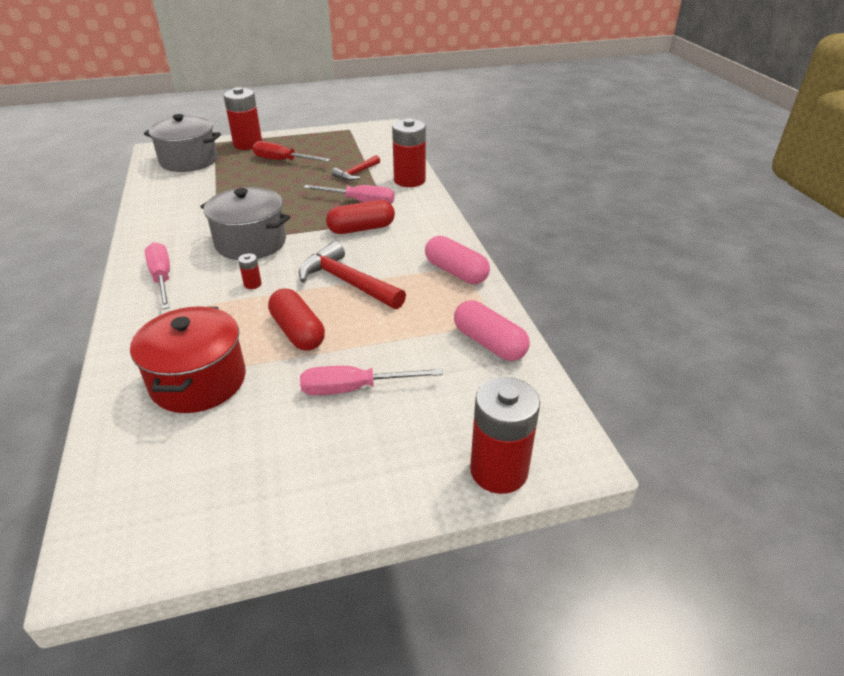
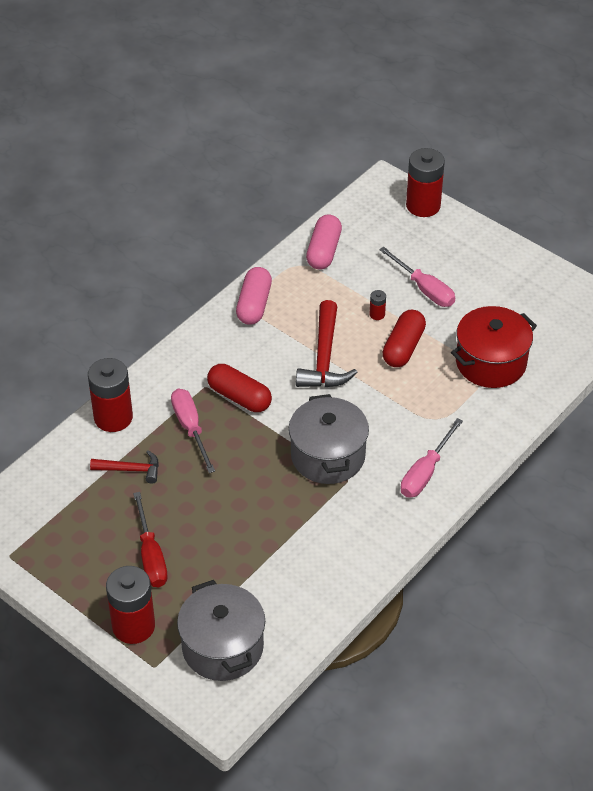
camera: 125 degrees left, 10 degrees up
red battery [238,253,262,289] -> red battery moved to [369,290,386,320]

